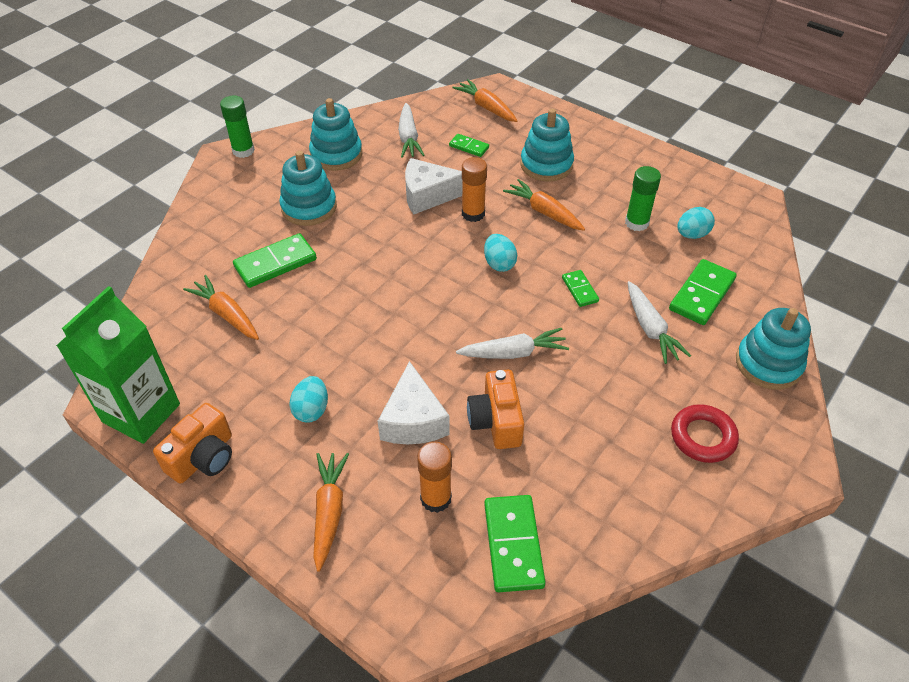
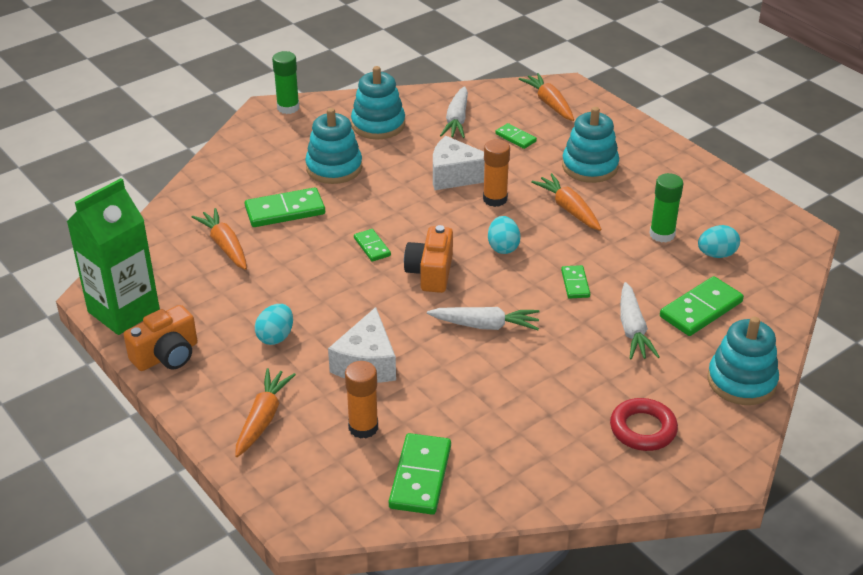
camera: 15 degrees right, 10 degrees down
orange camera [467,370,524,449] -> orange camera moved to [404,225,453,293]
none -> green domino [354,229,391,262]

